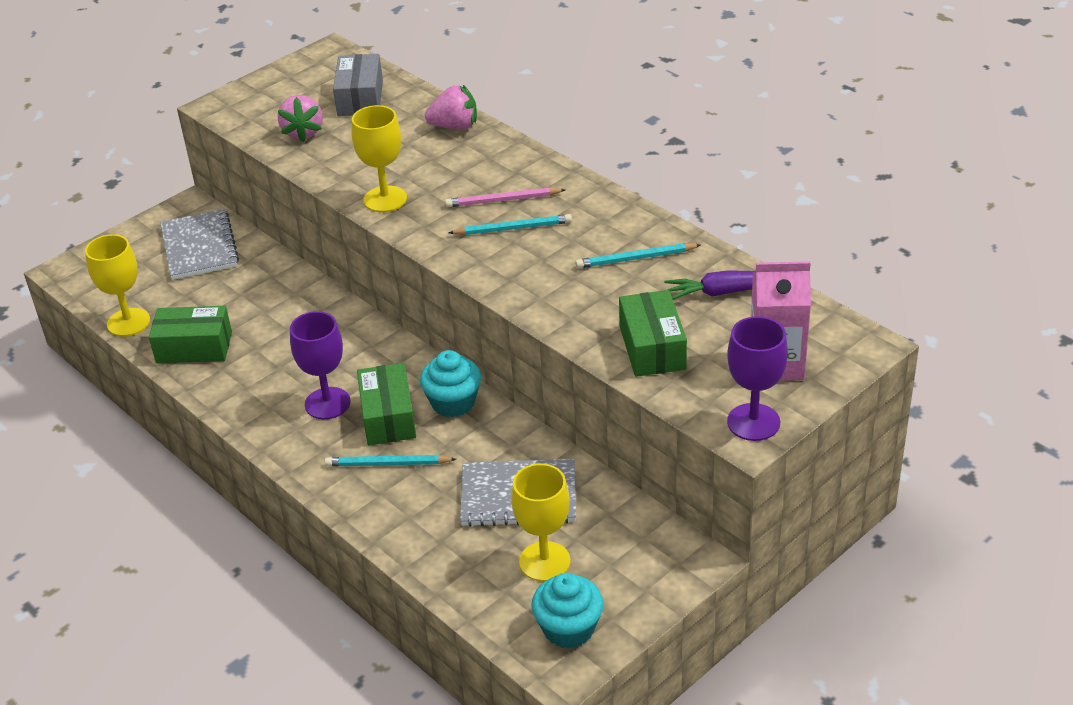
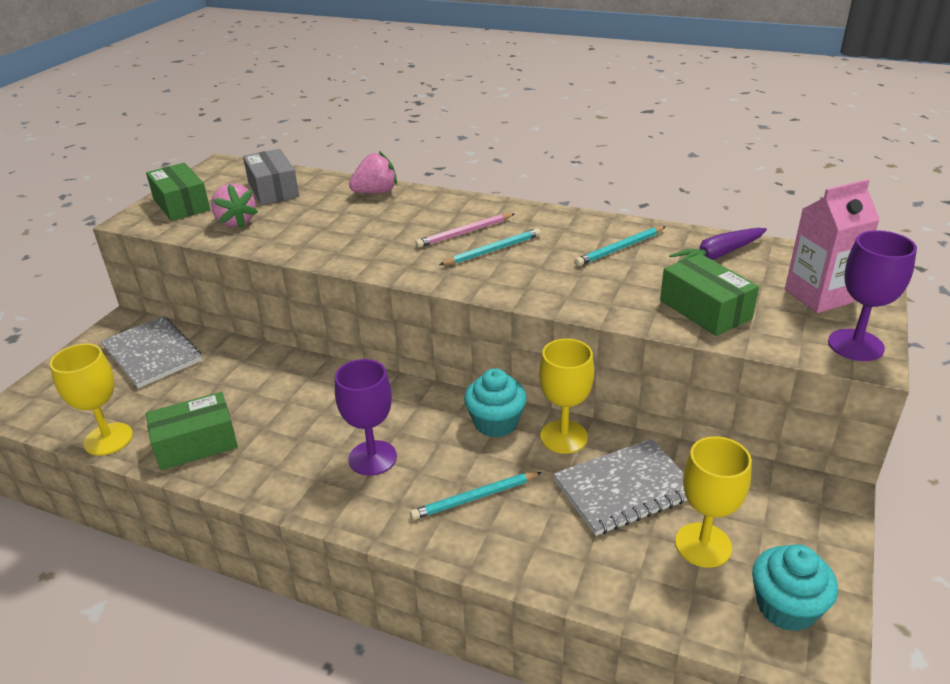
camera: 25 degrees left, 5 degrees down
yellow goblet [351,105,407,212] -> yellow goblet moved to [539,339,594,454]
green box [357,363,416,445] -> green box moved to [146,163,210,221]

